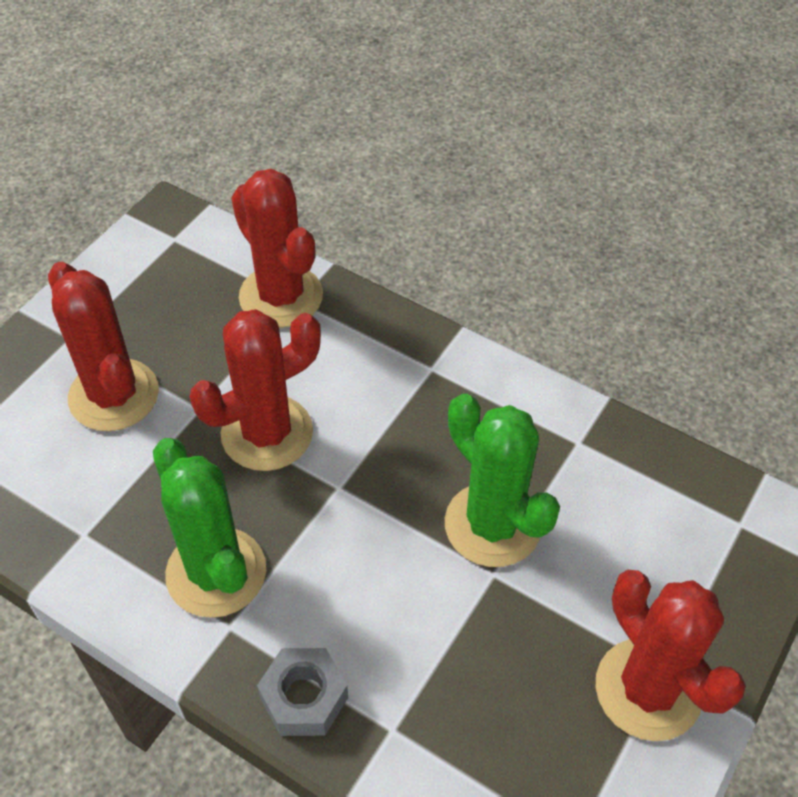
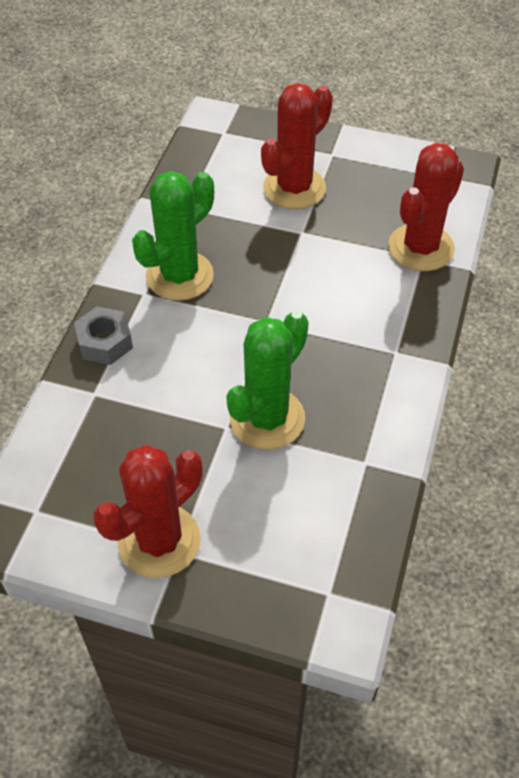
camera: 75 degrees right, 0 degrees up
red cactus [190,309,321,471] -> none

